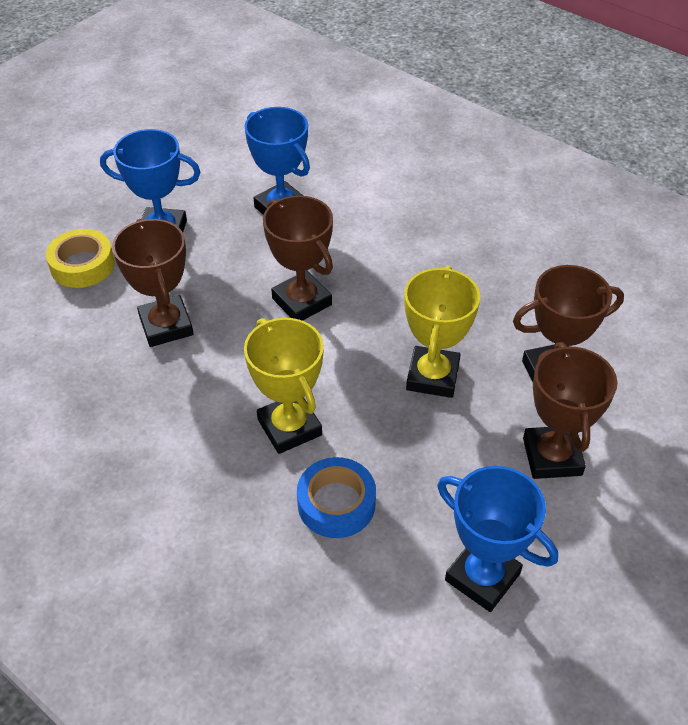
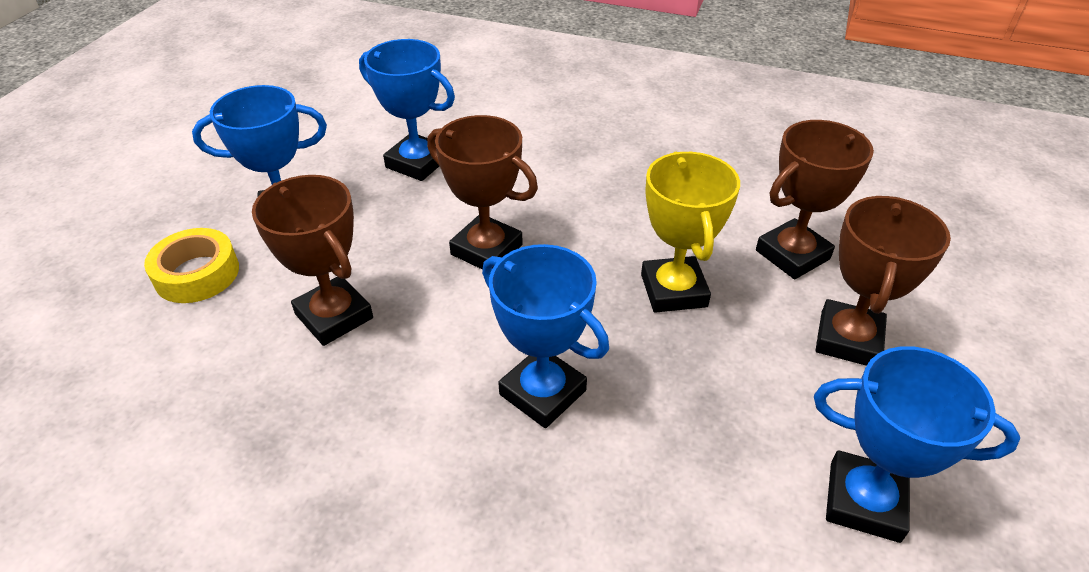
camera: 20 degrees left, 5 degrees down
yellow trophy [244,318,324,454] -> blue trophy [482,244,609,428]
blue tape [297,457,376,538] -> none
brown trophy [523,342,618,479] -> brown trophy turned 45 degrees clockwise [816,196,951,366]

